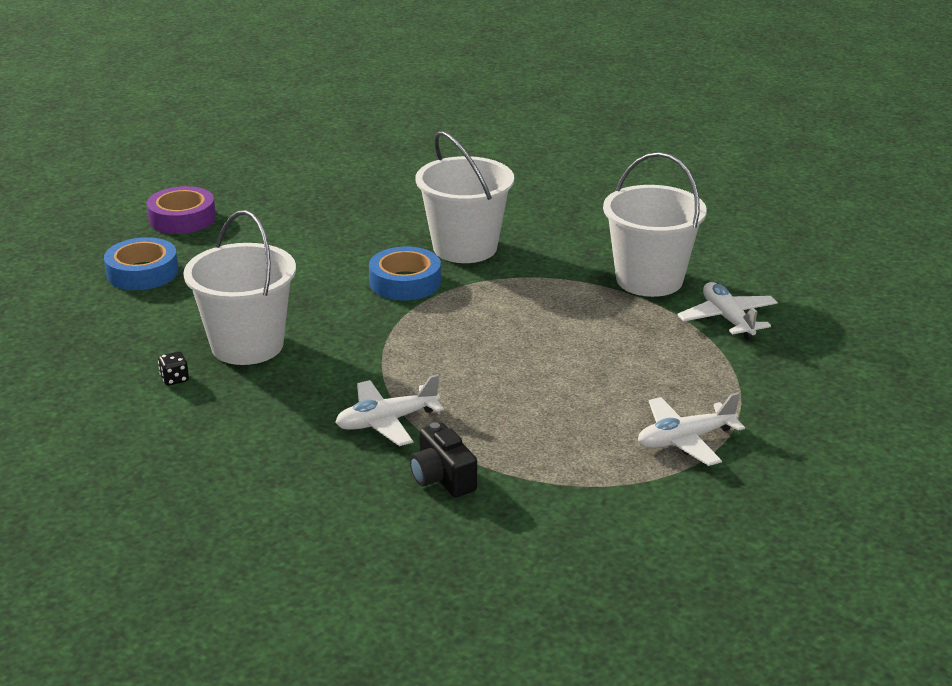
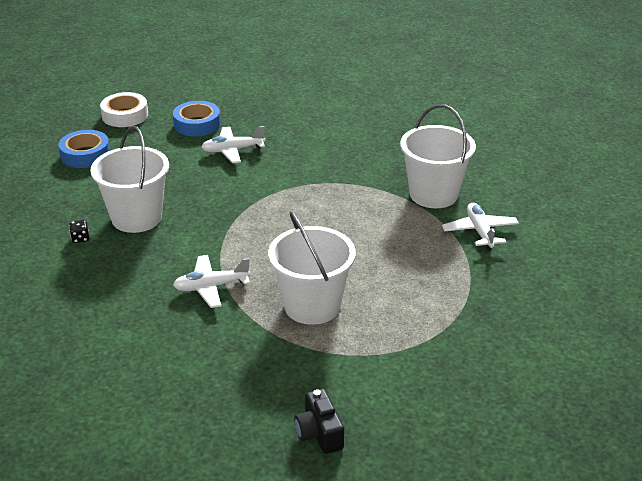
camera: 10 degrees right, 5 degrees up
purple tape [147,186,216,234] -> white tape [100,92,148,127]
blue tape [369,247,441,300] -> blue tape moved to [173,101,221,136]
black camera [410,422,477,497] -> black camera moved to [294,389,344,454]
white bucket [416,131,514,263] -> white bucket moved to [268,211,356,325]
white plane [638,393,745,466] -> white plane moved to [202,126,265,163]

